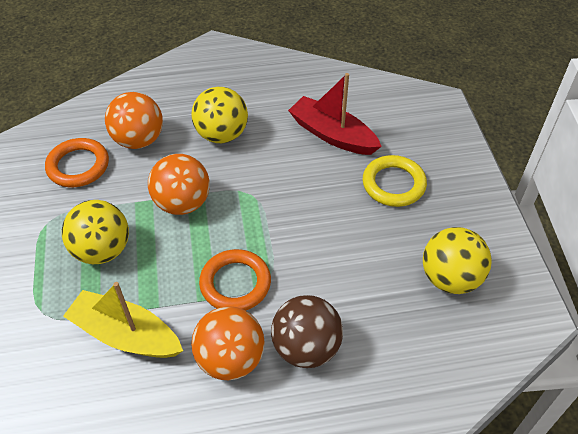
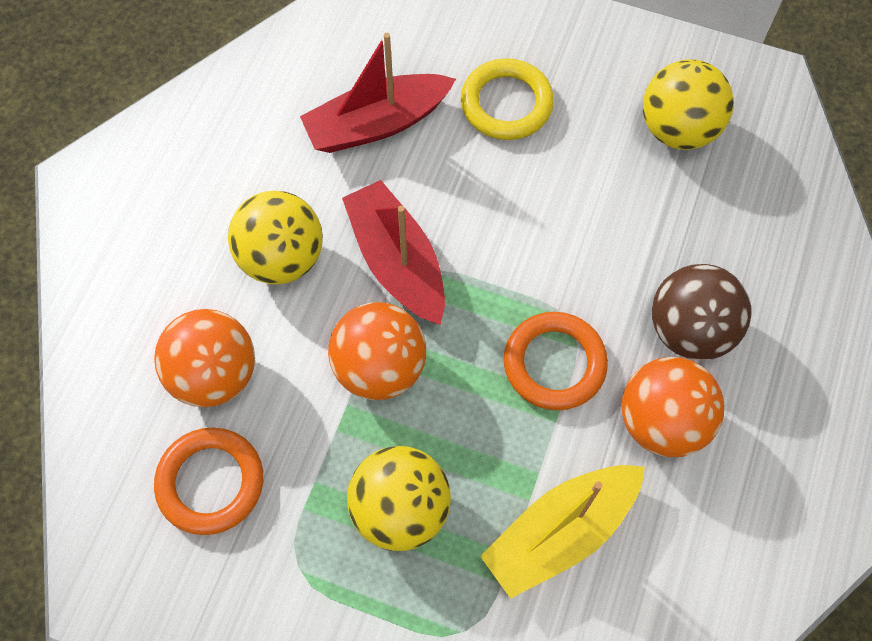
camera: 60 degrees left, 15 degrees up
none -> red boat [342,180,445,325]

